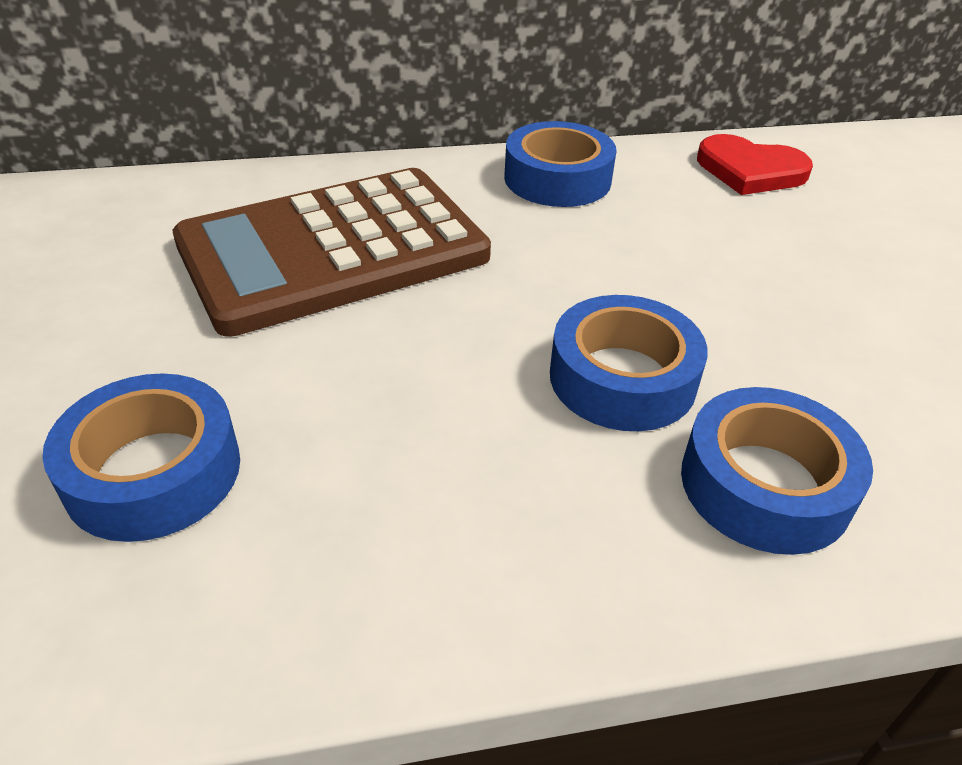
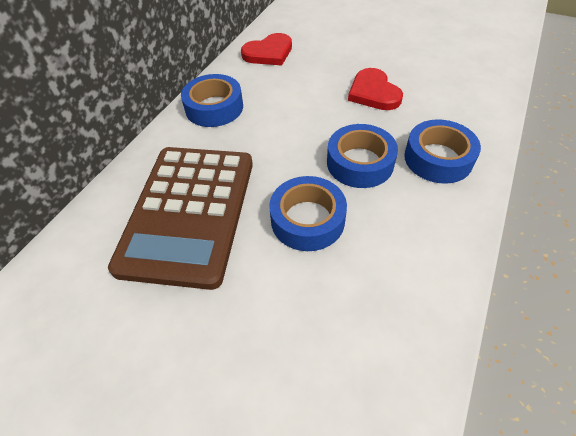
camera: 50 degrees left, 10 degrees up
blue tape [42,373,240,542] -> blue tape moved to [269,176,347,251]
none -> red heart [348,68,403,110]

